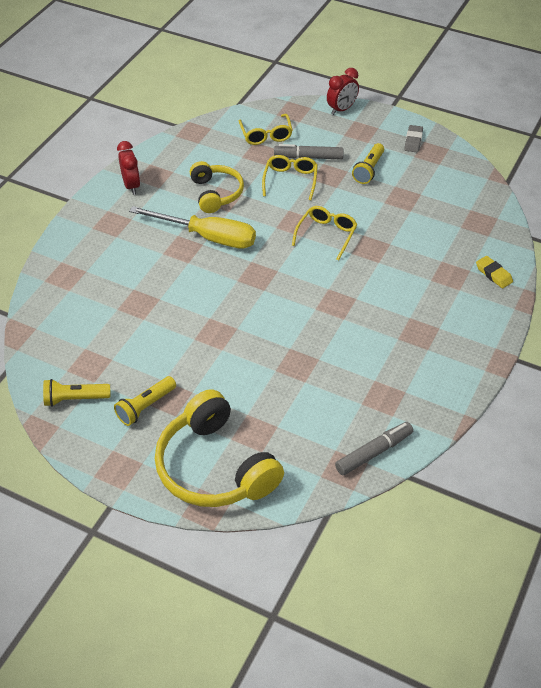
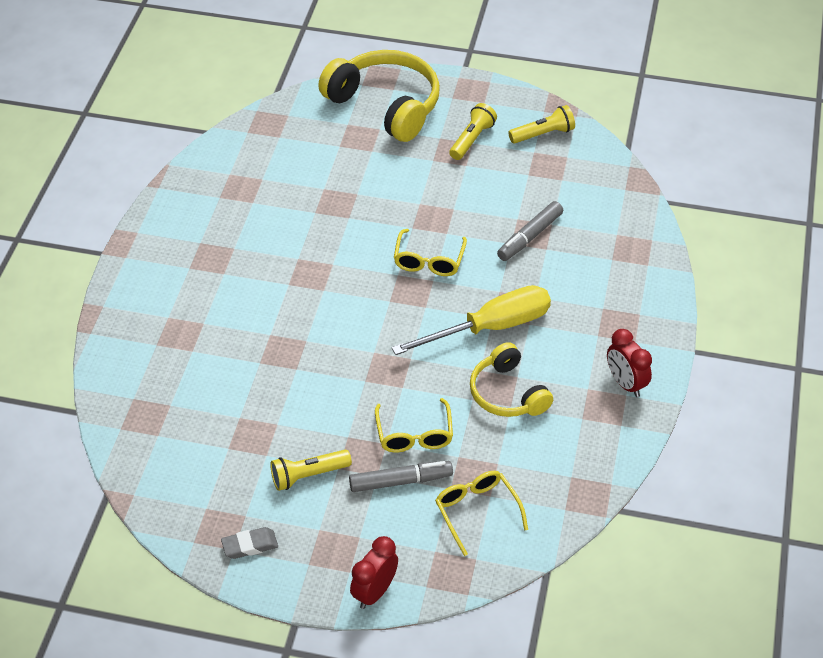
camera: 165 degrees right, 0 degrees up
yellow screwdriver [129,206,256,249] -> yellow screwdriver turned 150 degrees clockwise [391,285,551,355]
yellow glasses [292,206,358,261] -> yellow glasses moved to [394,229,467,276]
grey marker [335,422,413,476] -> grey marker moved to [497,201,563,261]
yellow flashlight [352,143,384,184] -> yellow flashlight turned 120 degrees counterclockwise [270,450,352,491]
grey eraser [405,125,423,152] -> grey eraser turned 75 degrees clockwise [221,527,278,559]
yellow eraser [476,256,513,288] -> none

